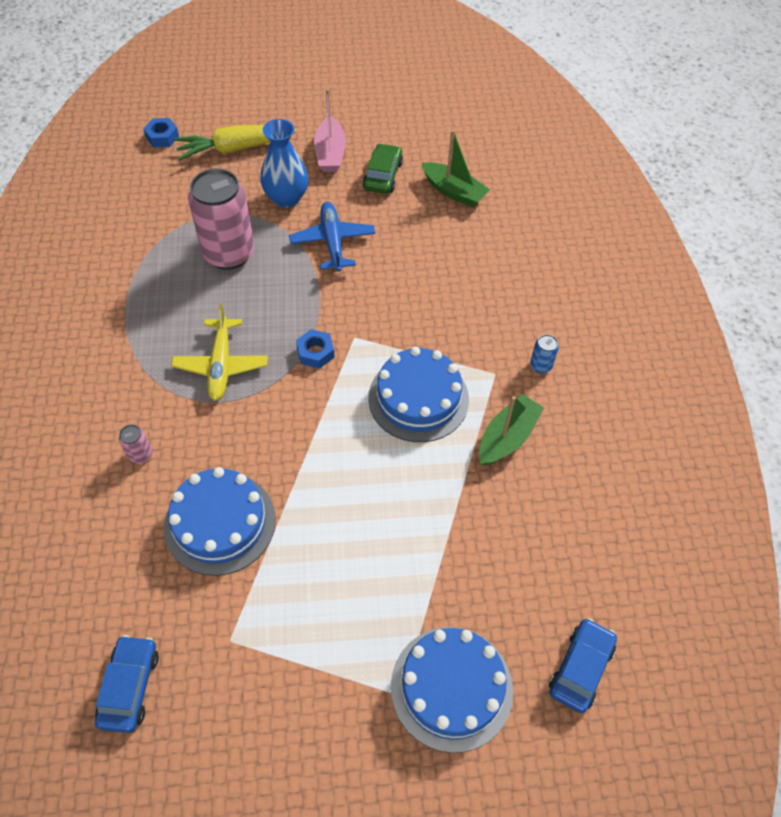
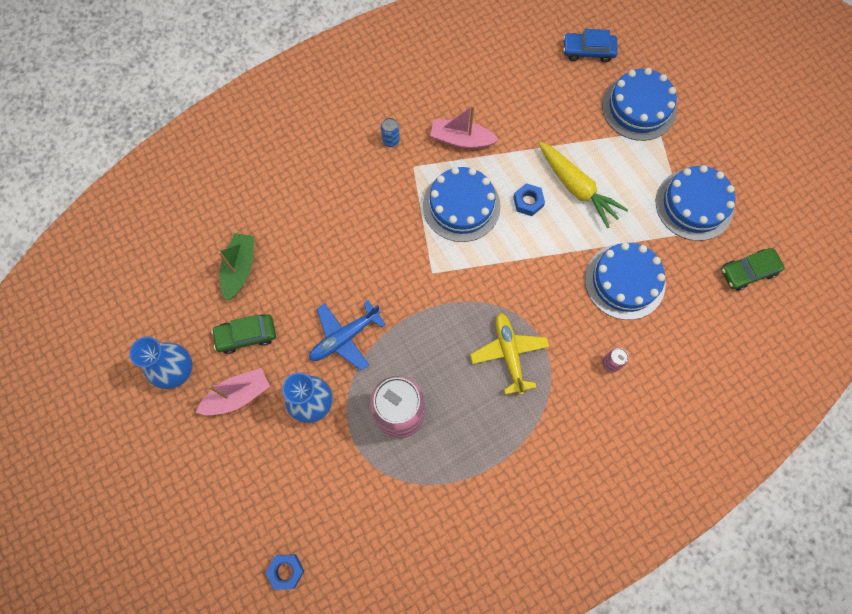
camera: 115 degrees left, 15 degrees up
blue car [95,635,159,733] -> green car [721,248,785,291]
yellow plane [171,304,268,401] -> yellow plane turned 75 degrees counterclockwise [470,313,550,395]
yellow carrot [174,125,297,161] -> yellow carrot moved to [538,142,628,228]
blue nut [296,329,334,369] -> blue nut moved to [513,183,545,216]
green boat [479,394,544,466] -> pink boat [430,105,499,149]
none -> blue vase [130,337,192,389]
none -> blue cake [656,165,735,241]

